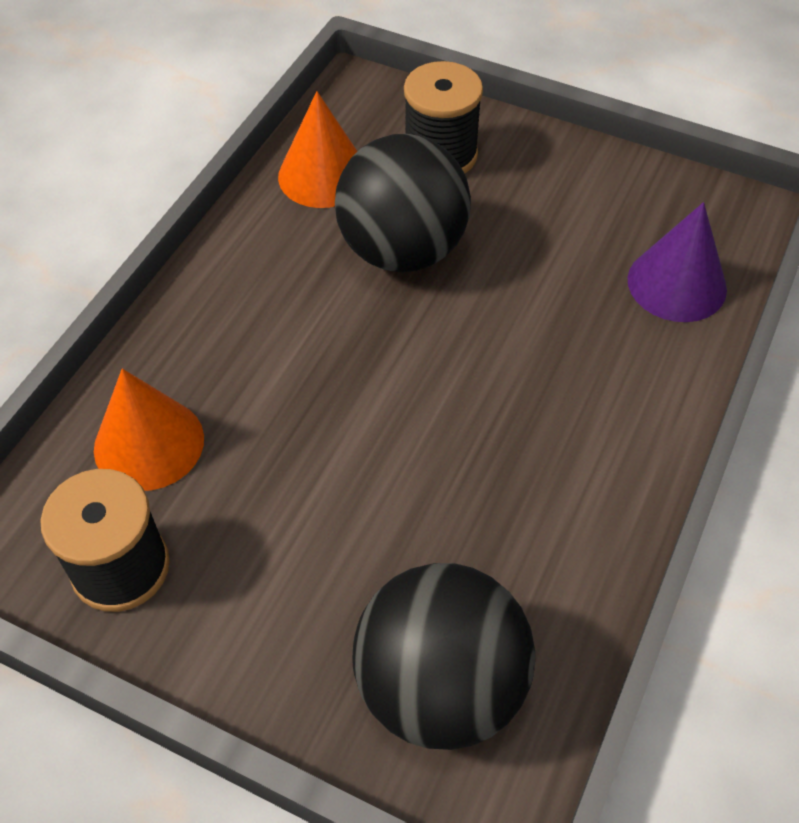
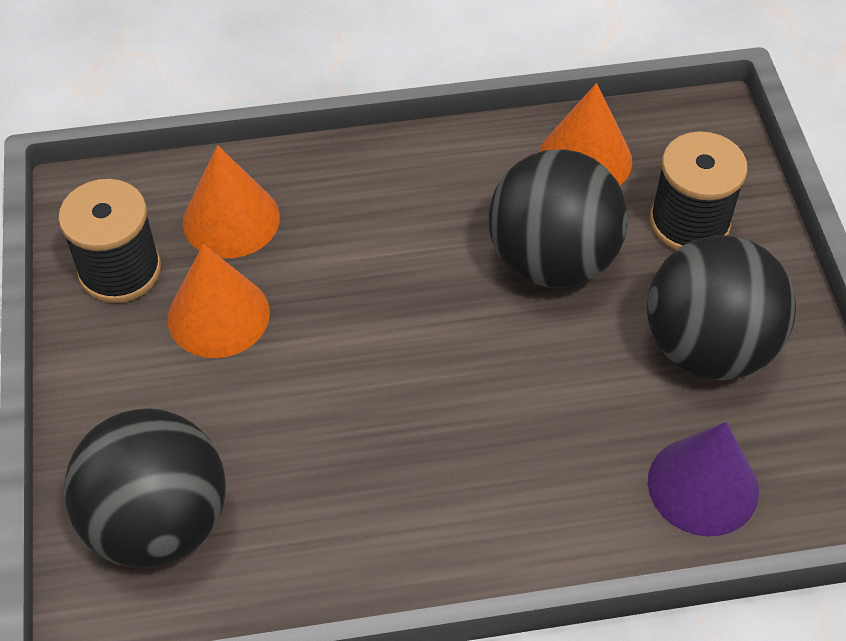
camera: 55 degrees right, 0 degrees up
none -> orange cone [168,244,270,358]
none -> black ball [647,235,796,380]

